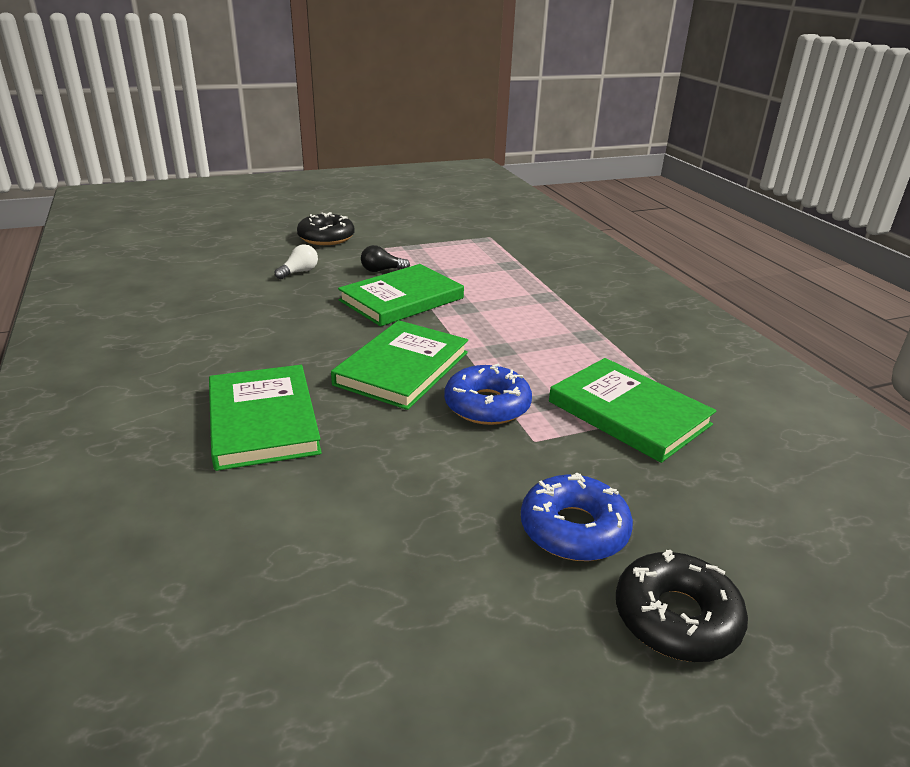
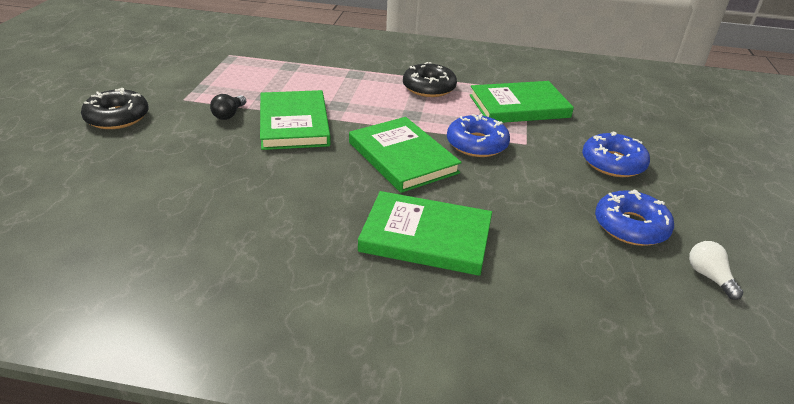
camera: 60 degrees left, 5 degrees up
white light bulb [275,244,318,279] -> white light bulb moved to [689,241,743,300]
black donut [616,550,748,662] -> black donut moved to [403,62,457,97]
none -> blue donut [595,190,674,246]

